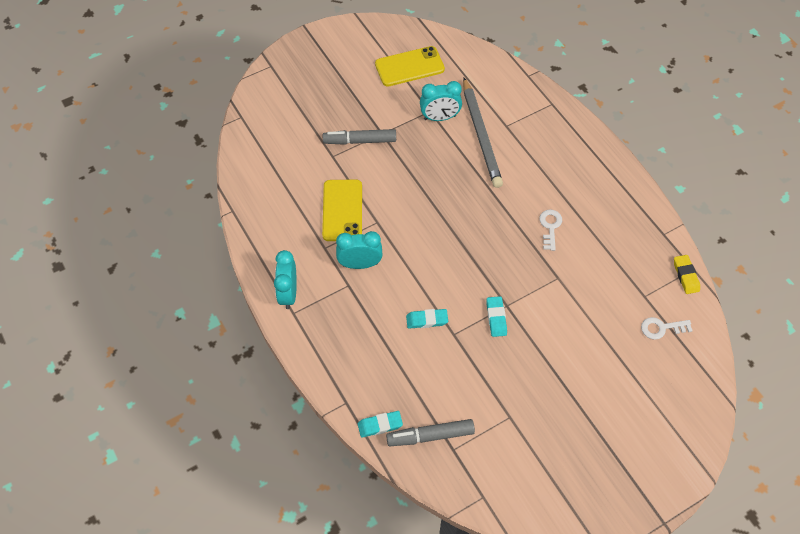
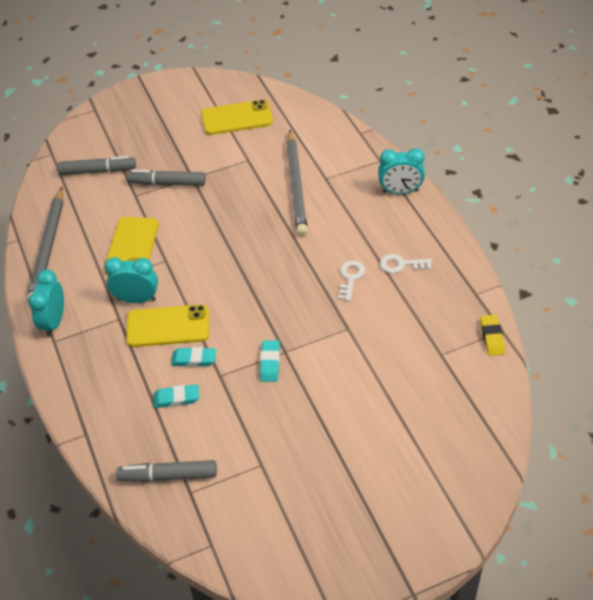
camera: 10 degrees right, 10 degrees down
turquoise eraser [358,411,403,438] -> turquoise eraser moved to [153,384,199,408]
turquoise clock [420,81,462,121] -> turquoise clock moved to [378,148,425,194]
white key [641,317,693,339] -> white key moved to [380,254,432,273]
none -> grey pencil [27,187,63,303]
none -> grey marker [57,156,136,175]
none -> yellow phone [126,304,209,347]

